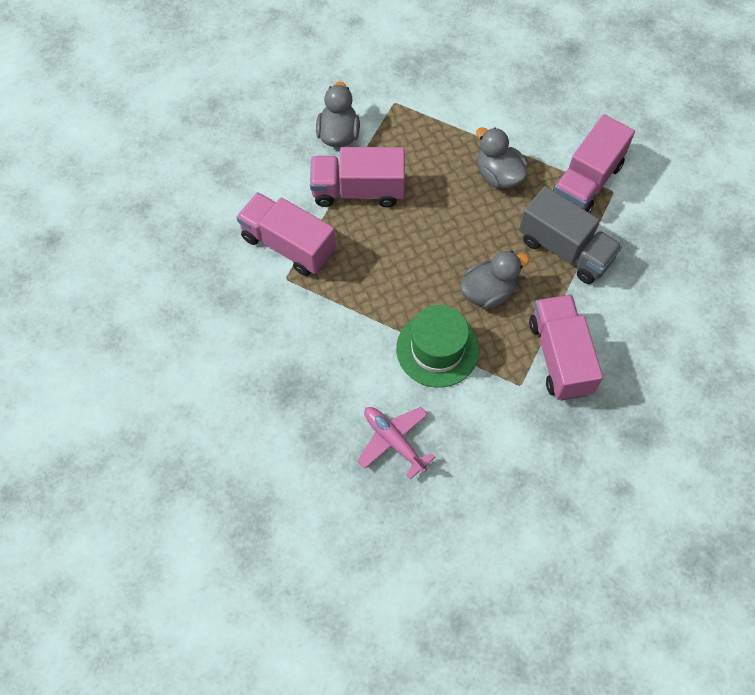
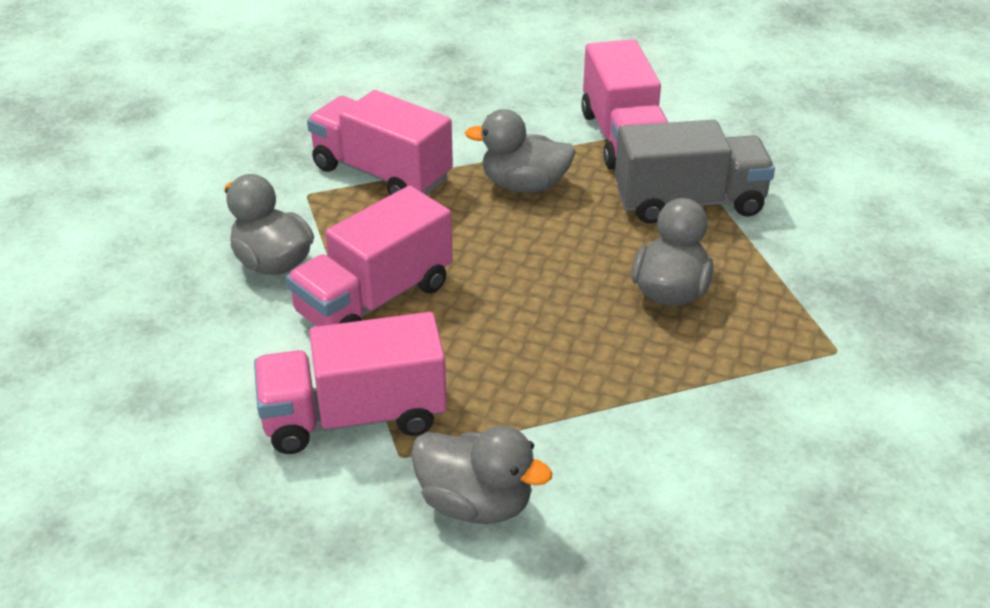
camera: 45 degrees left, 25 degrees down
pink plane [358,407,435,479] -> none
green hat [396,305,479,388] -> none
pink truck [529,294,603,401] -> pink truck moved to [307,90,453,195]
none -> grey duck [411,426,552,524]

